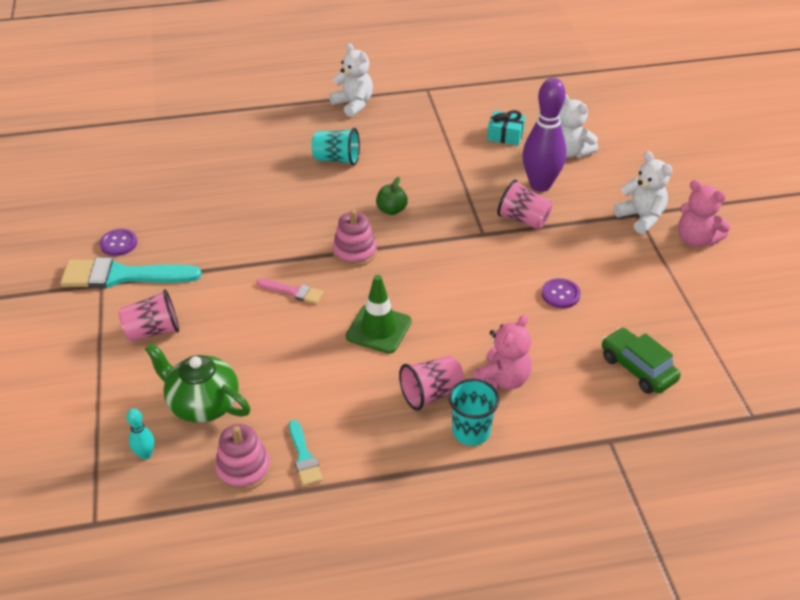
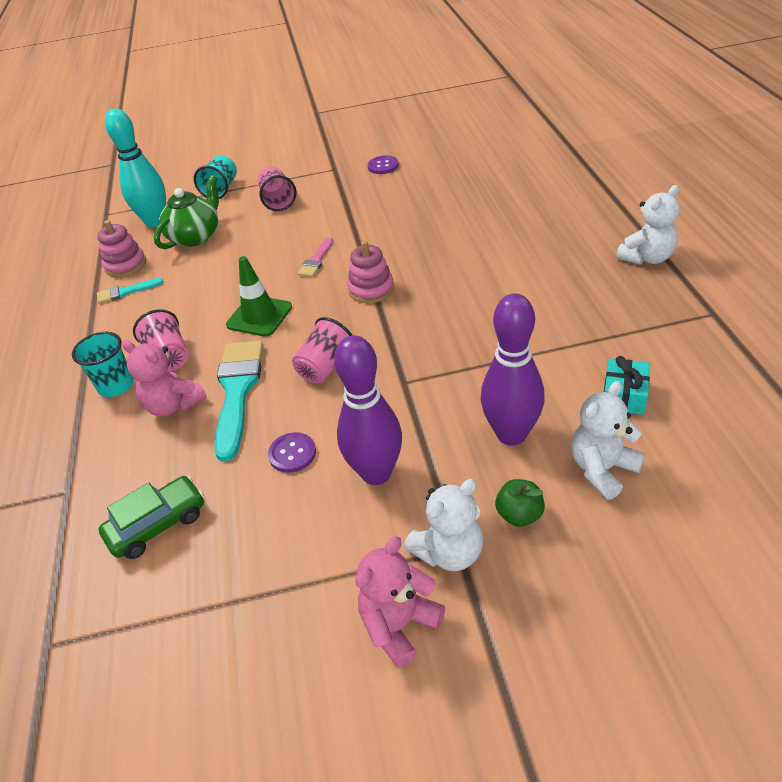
camera: 95 degrees right, 0 degrees up
turquoise brush [60,257,202,288] -> turquoise brush moved to [214,341,263,462]
turquoise bowling pin [126,408,155,460] -> turquoise bowling pin [105,109,166,227], size x2.29
turquoise cup [312,128,360,166] -> turquoise cup moved to [194,155,237,199]
green apple [376,177,408,215] -> green apple moved to [495,479,545,527]
pink cup [497,180,552,229] -> pink cup moved to [292,317,352,384]
none -> purple bowling pin [334,335,402,485]

